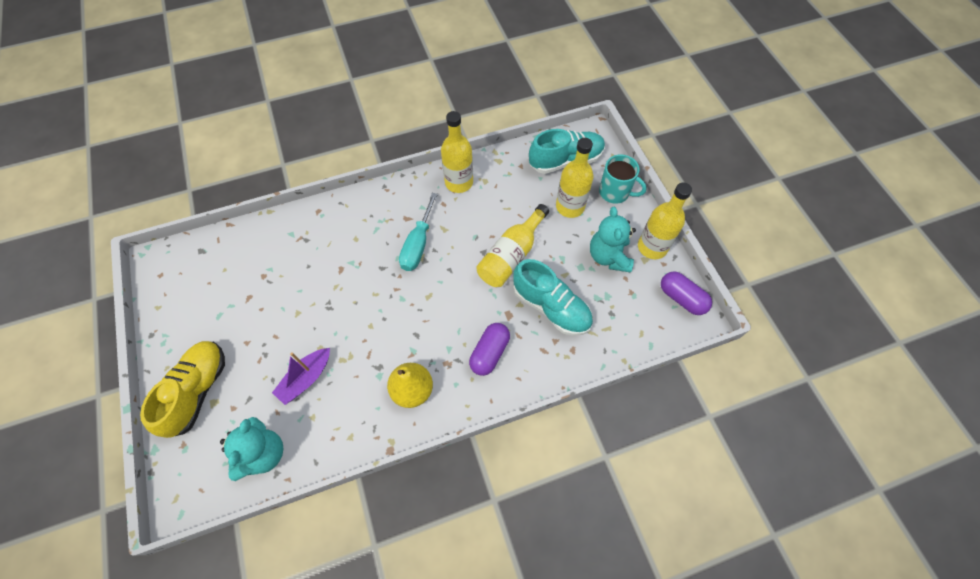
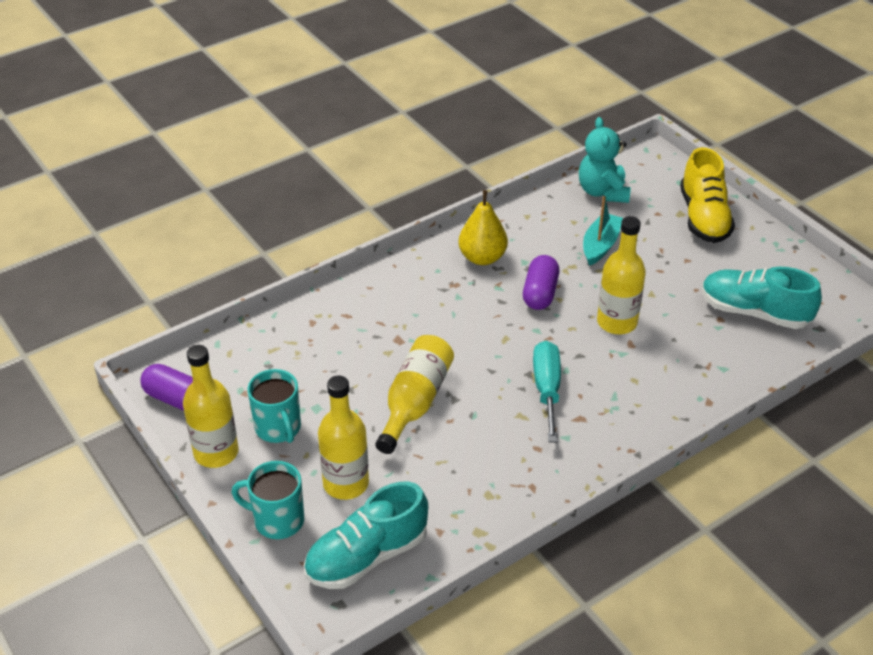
camera: 165 degrees right, 20 degrees down
purple boat [272,348,330,405] -> turquoise boat [583,196,623,266]
yellow bottle [441,111,473,193] -> yellow bottle moved to [597,216,646,334]
purple capsule [469,323,510,376] -> purple capsule moved to [523,255,559,310]
turquoise shoe [513,259,593,336] -> turquoise shoe moved to [702,267,822,329]
turquoise teddy bear [590,207,636,273] -> turquoise mug [248,369,301,443]

